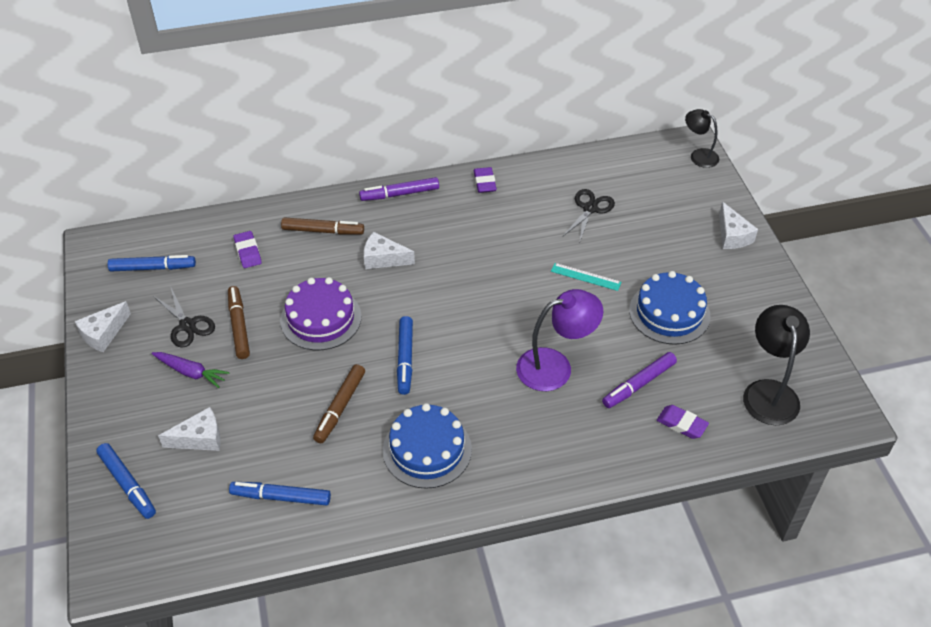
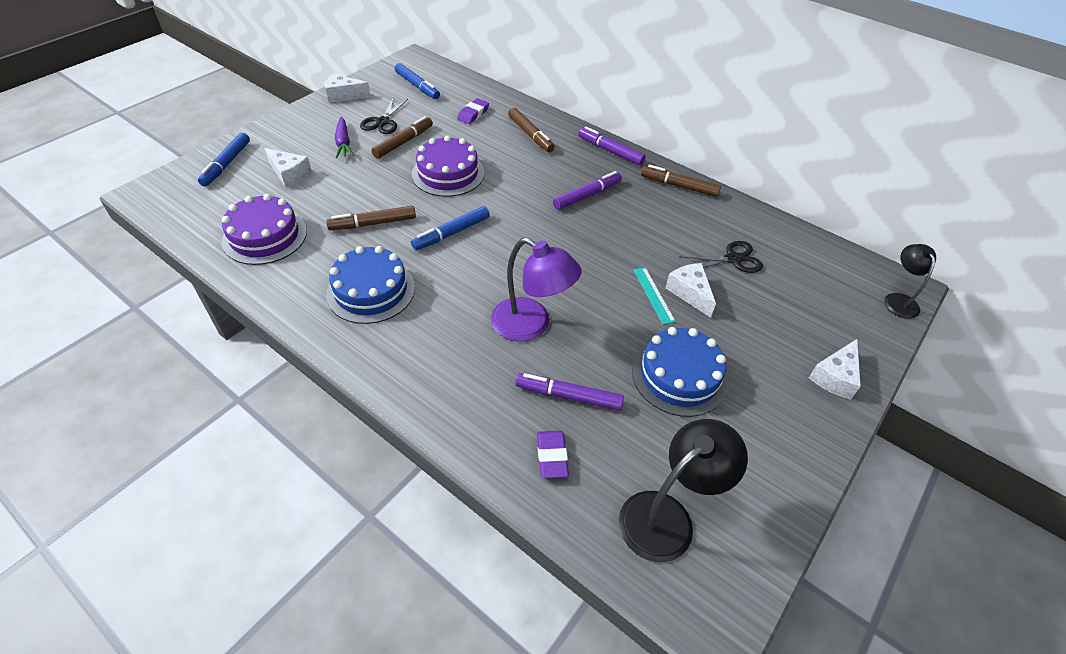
camera: 50 degrees right, 0 degrees up
blue marker [229,482,331,506] -> purple cake [222,194,307,265]
white cheese [364,232,415,269] -> white cheese moved to [665,263,716,318]
purple eraser [474,167,497,193] -> brown marker [641,165,721,197]
none -> purple marker [553,171,622,210]

